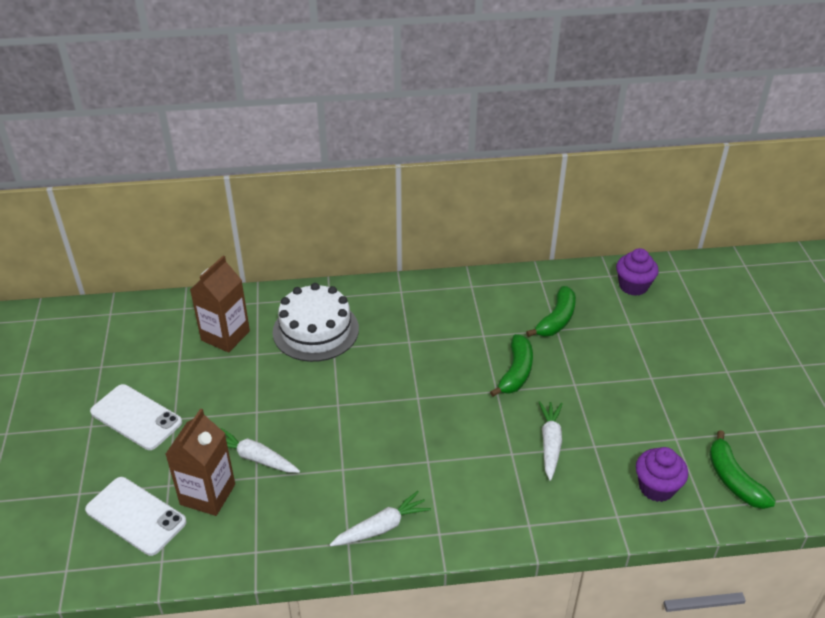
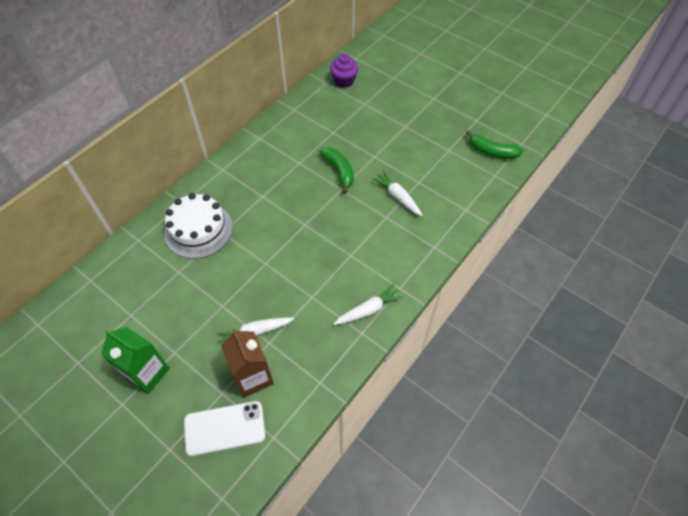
camera: 45 degrees left, 15 degrees up
white phone [90,384,182,450] -> green carton [101,327,170,394]
brown carton [190,255,250,352] -> none
white carrot [330,491,431,546] -> white carrot turned 45 degrees clockwise [334,284,404,325]
green banana [526,286,576,337] -> none
purple cupcake [636,447,688,502] -> none

